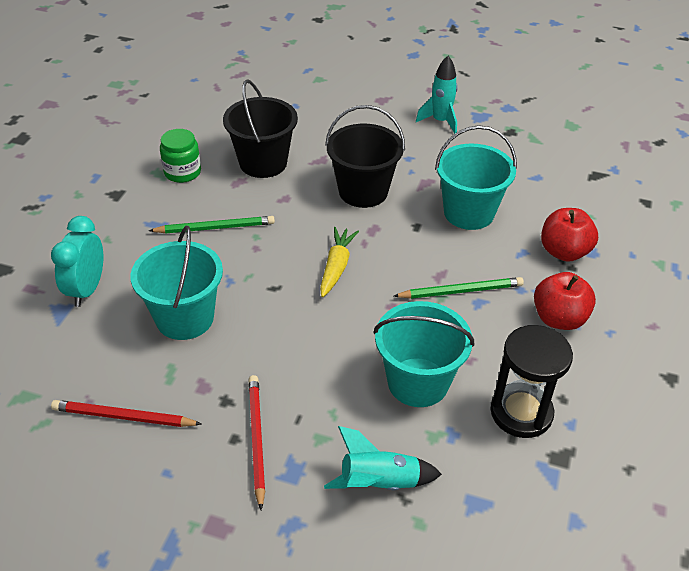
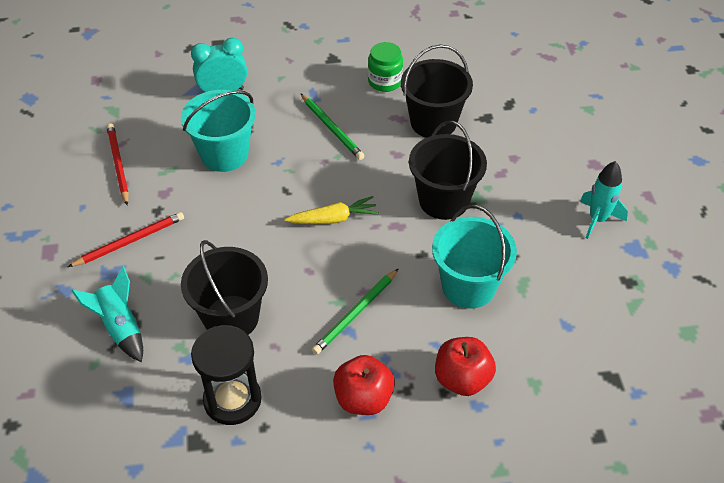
camera: 65 degrees right, 5 degrees up
turquoise bucket [373,301,474,407] -> black bucket [181,240,268,335]
green pencil [394,277,524,299] -> green pencil turned 75 degrees clockwise [312,268,399,355]

